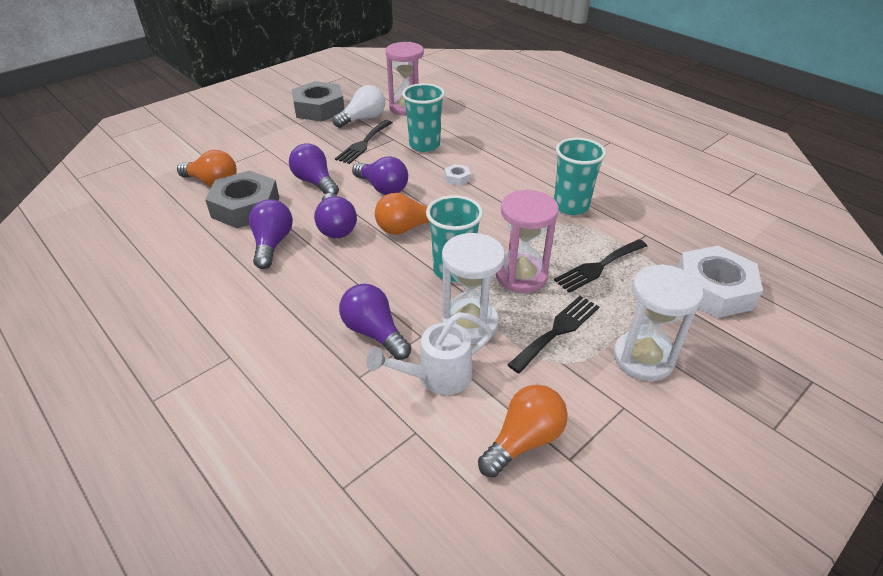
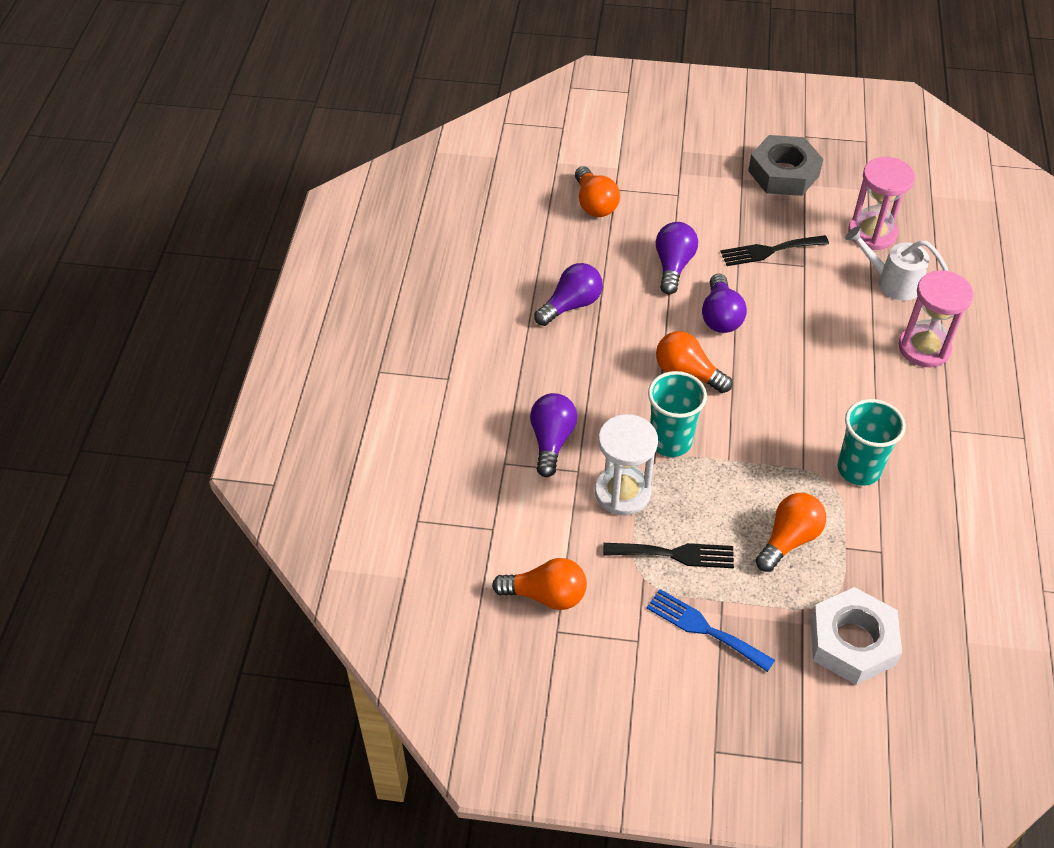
camera: 50 degrees right, 10 degrees up
grey nut [205,170,279,229] -> none
purple light bulb [314,193,357,238] -> none
white light bulb [333,85,385,128] -> none
white watering can [366,312,492,395] -> white watering can moved to [845,226,948,301]
turquoise cup [402,83,445,152] -> none
white nut [445,164,471,186] -> none
pink hourglass [496,190,559,293] -> pink hourglass moved to [898,270,974,367]
black fork [554,239,647,293] -> orange light bulb [755,493,826,572]
white hourglass [613,264,703,381] -> blue fork [647,589,775,672]

